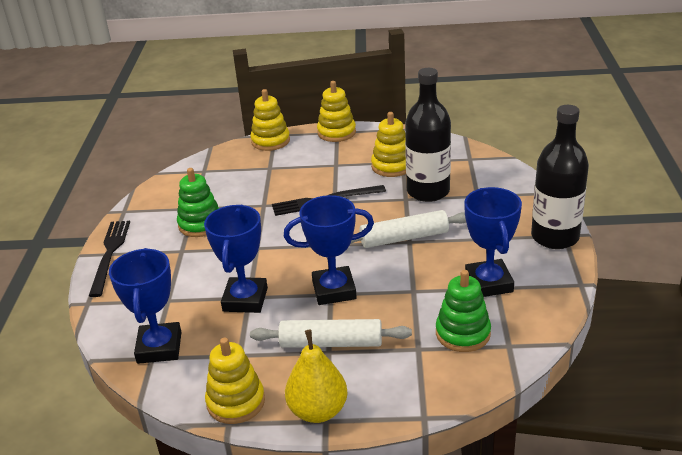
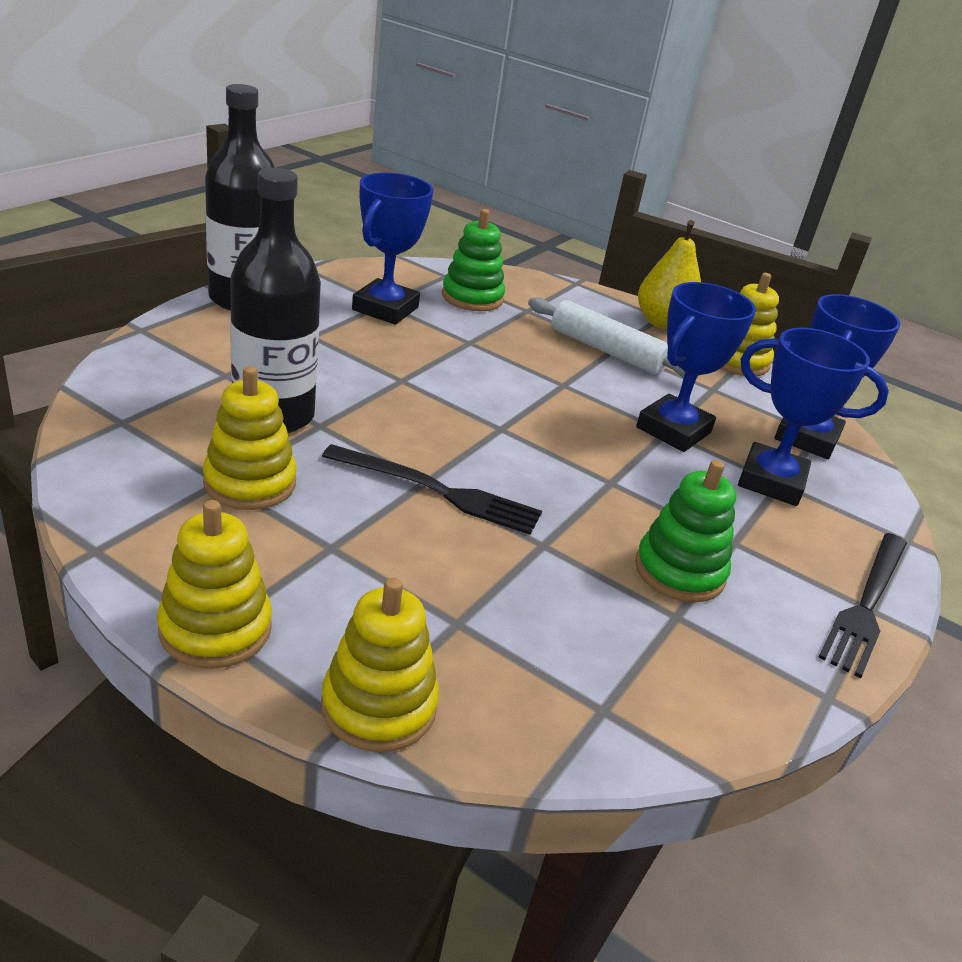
camera: 155 degrees left, 0 degrees up
blue trophy [284,195,374,305] -> blue trophy moved to [738,328,889,506]
white rolling pin [350,210,466,248] -> none

